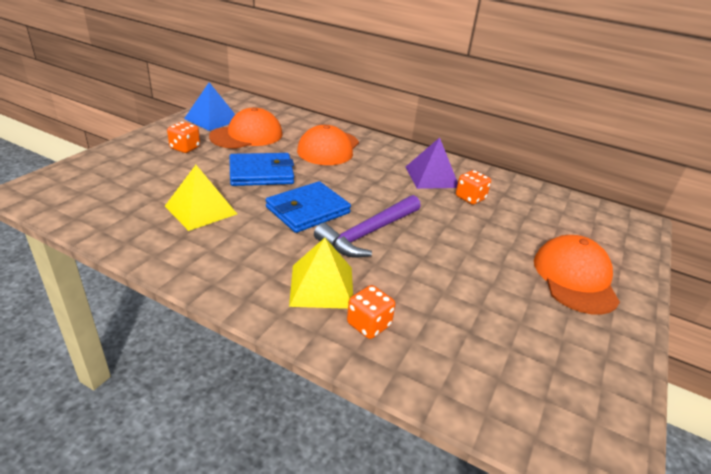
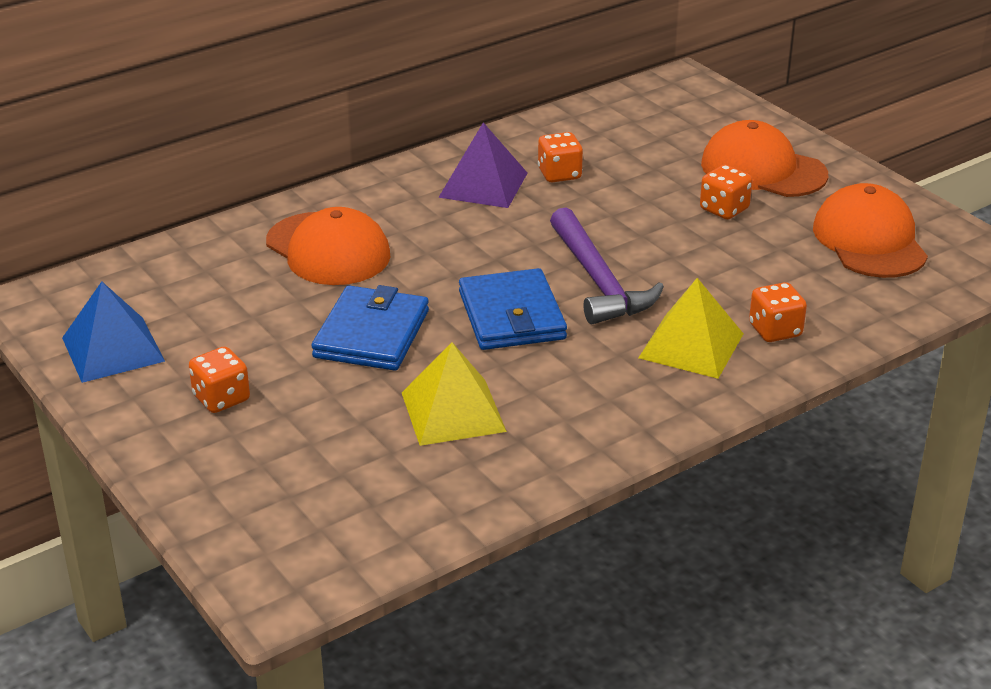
camera: 60 degrees left, 0 degrees up
orange cap [209,107,283,149] -> orange cap moved to [813,183,928,278]
none -> orange dice [700,165,752,219]

